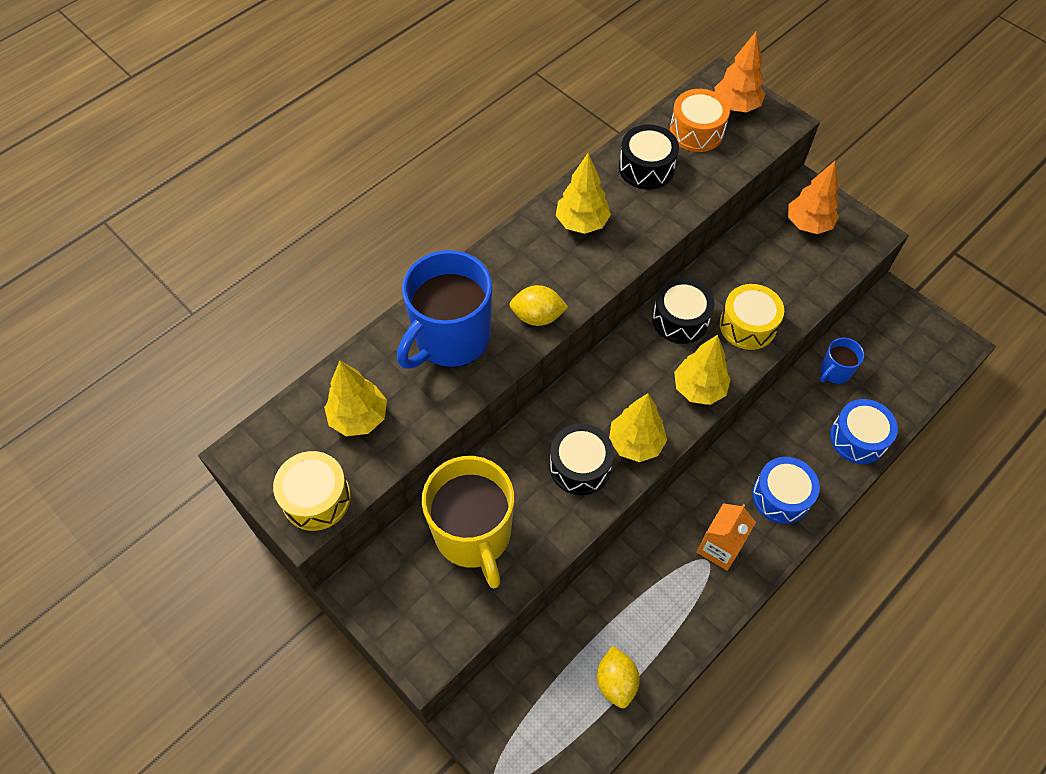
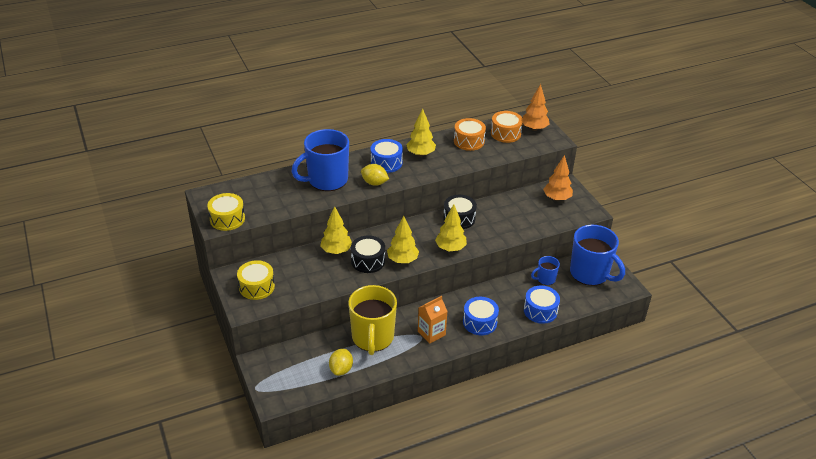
camera: 20 degrees right, 20 degrees down
yellow tree [324,361,387,436] -> yellow tree moved to [320,206,352,254]
yellow mug [422,456,514,588] -> yellow mug moved to [348,285,397,355]
black drum [619,124,679,190] -> orange drum [454,118,486,151]
yellow drum [720,284,784,350] -> yellow drum moved to [237,260,275,300]
none -> blue drum [371,139,403,173]
none -> blue mug [570,225,625,286]

